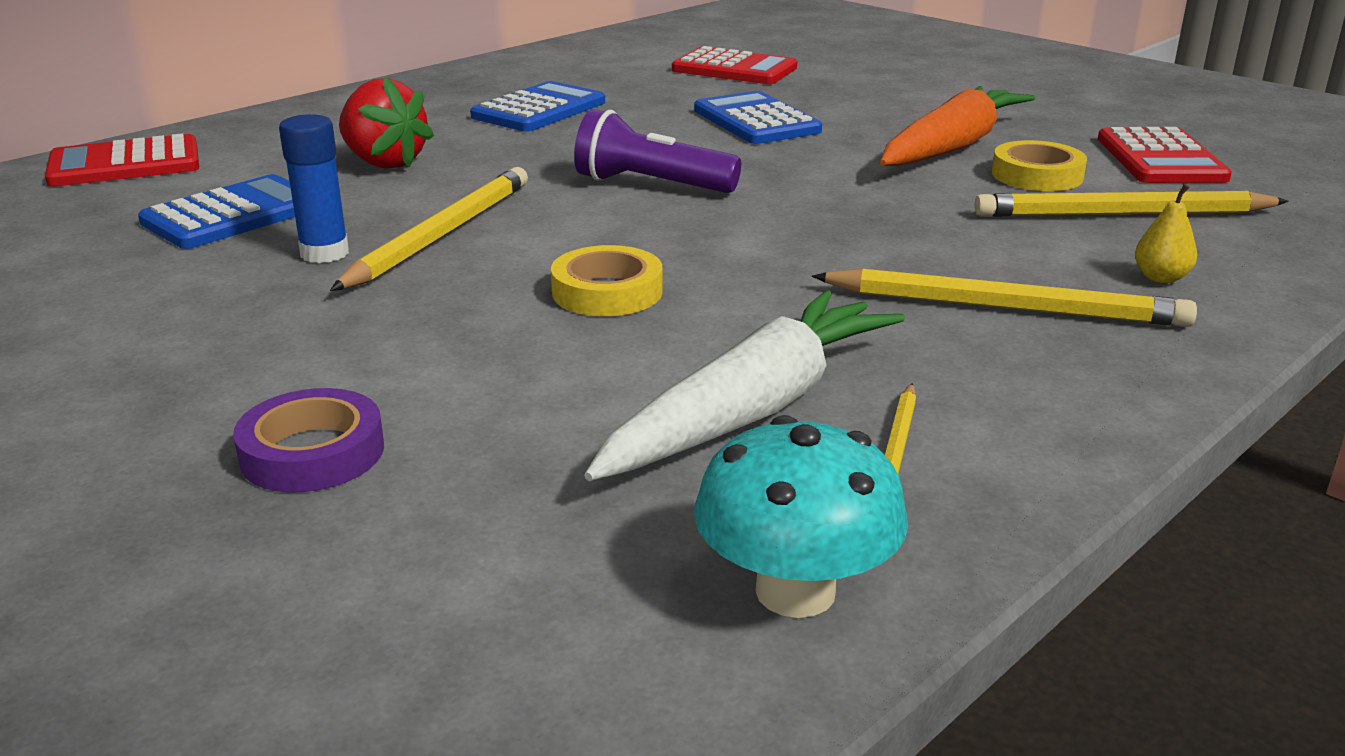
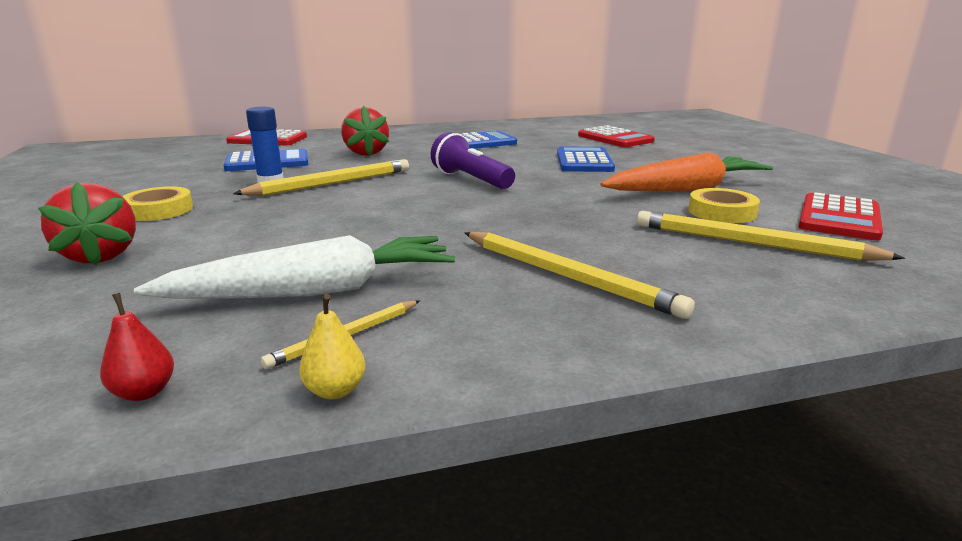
camera: 30 degrees right, 5 degrees down
purple tape [233,388,384,493] -> red strawberry [38,182,136,265]
yellow tape [551,245,663,316] -> yellow tape moved to [123,187,193,221]
turquoise mushroom [694,415,908,618] -> red pear [100,293,174,401]
yellow pear [1135,184,1197,283] -> yellow pear moved to [299,294,366,399]

